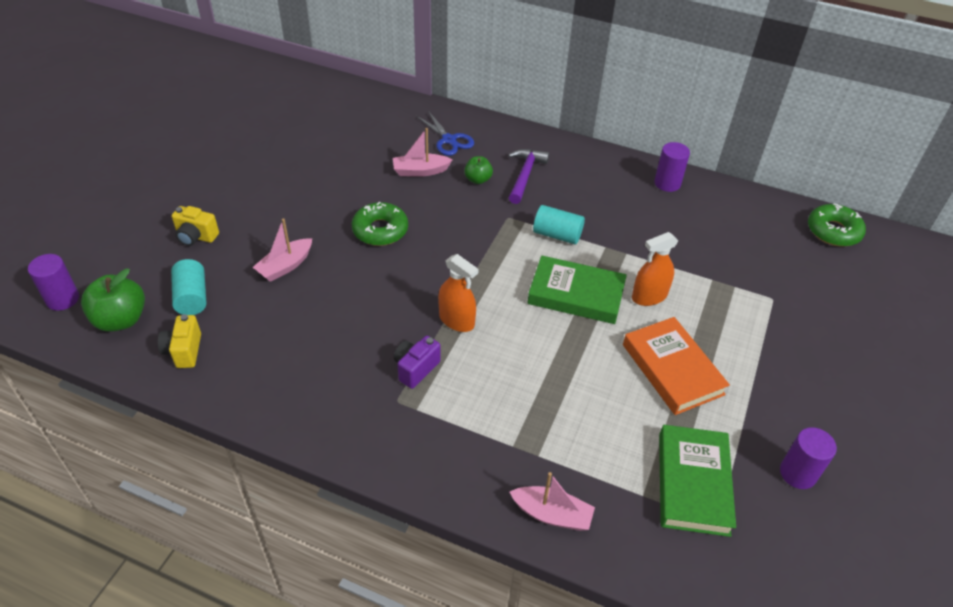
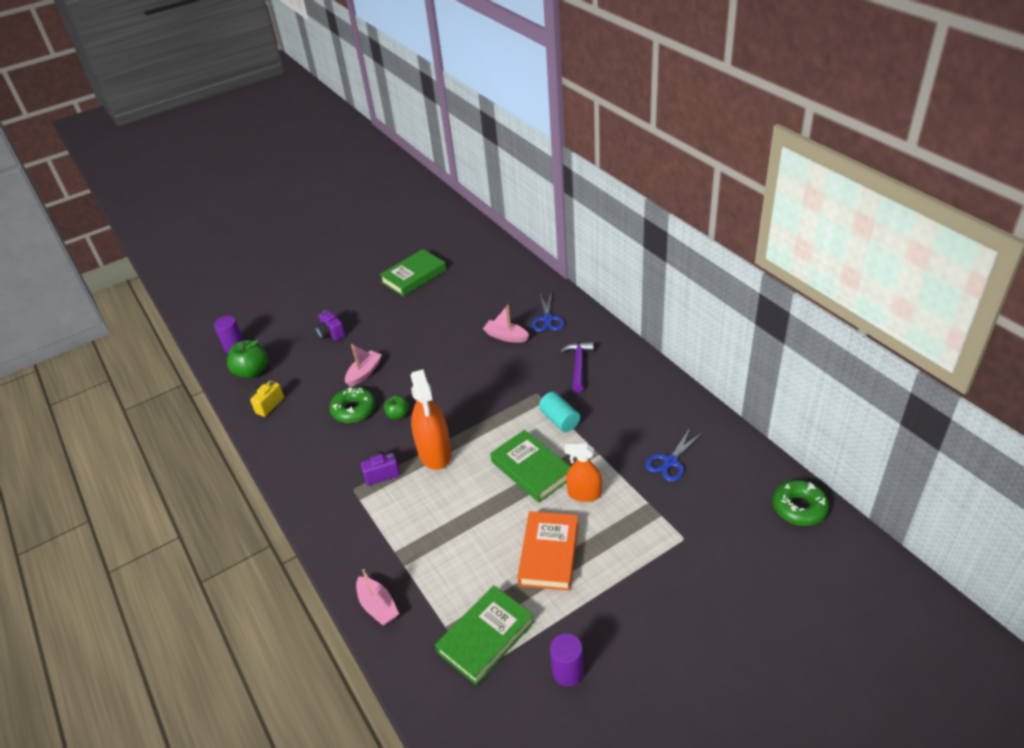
camera: 40 degrees right, 5 degrees down
turquoise cylinder [171,259,206,315] -> none
yellow camera [172,206,219,246] -> purple camera [315,310,345,341]
pink boat [253,218,312,282] -> pink boat turned 135 degrees clockwise [345,344,382,387]
green donut [352,202,408,246] -> green donut moved to [329,387,375,423]
orange spray bottle [438,254,479,332] -> orange spray bottle [411,369,451,470], size x1.59
green apple [464,156,493,184] -> green apple moved to [384,395,409,420]
purple hammer [508,149,549,204] -> purple hammer turned 45 degrees counterclockwise [560,342,594,392]
purple cylinder [654,142,690,192] -> none
none -> green book [379,249,446,296]
none -> blue scissors [645,427,702,482]

